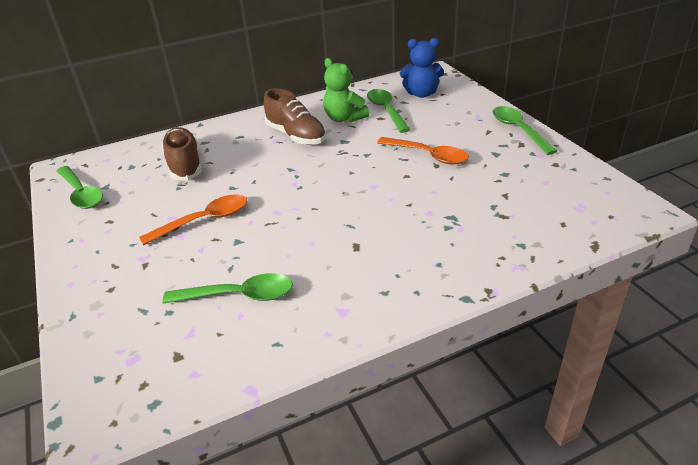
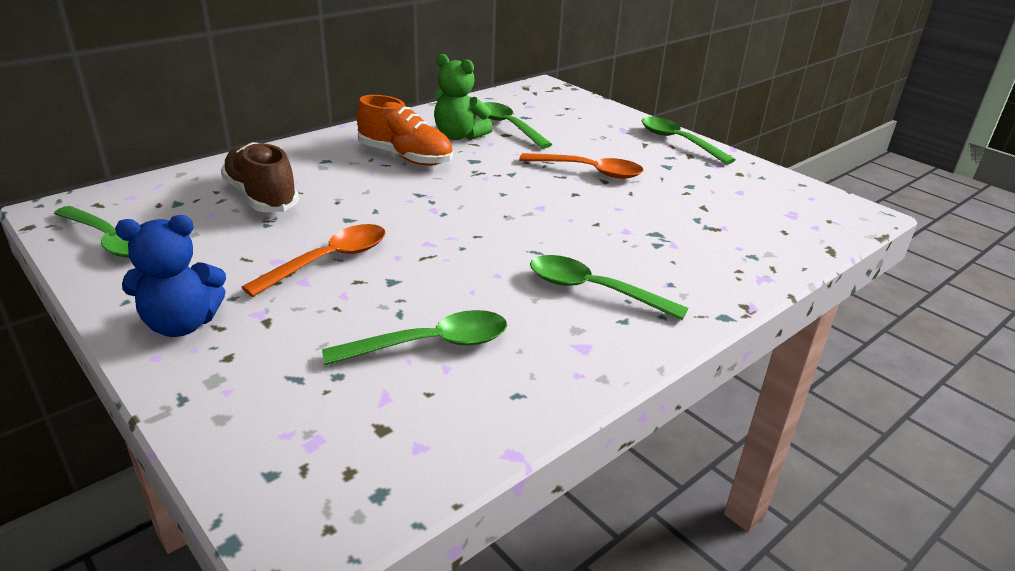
camera: 20 degrees left, 5 degrees down
brown shoe [264,88,326,145] -> orange shoe [357,95,453,166]
blue teddy bear [400,38,444,98] -> blue teddy bear moved to [115,215,226,337]
none -> green spoon [530,255,688,320]

